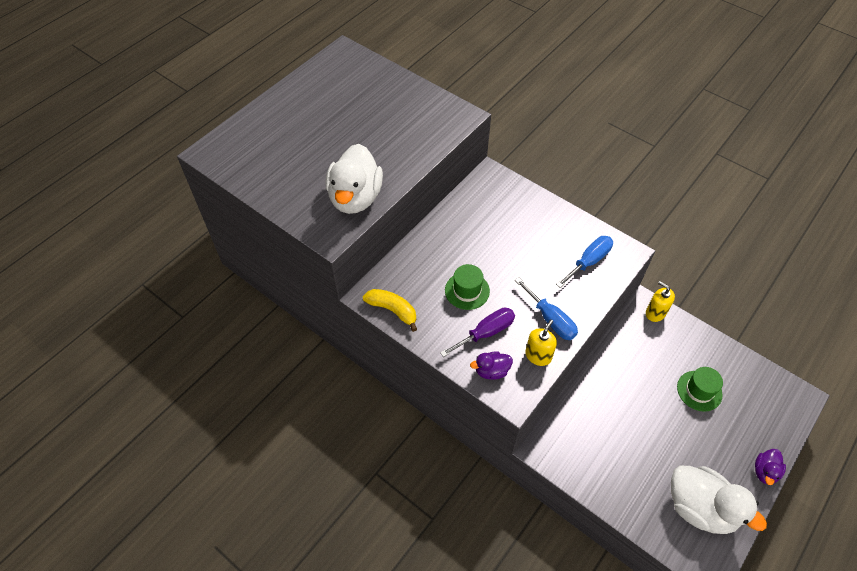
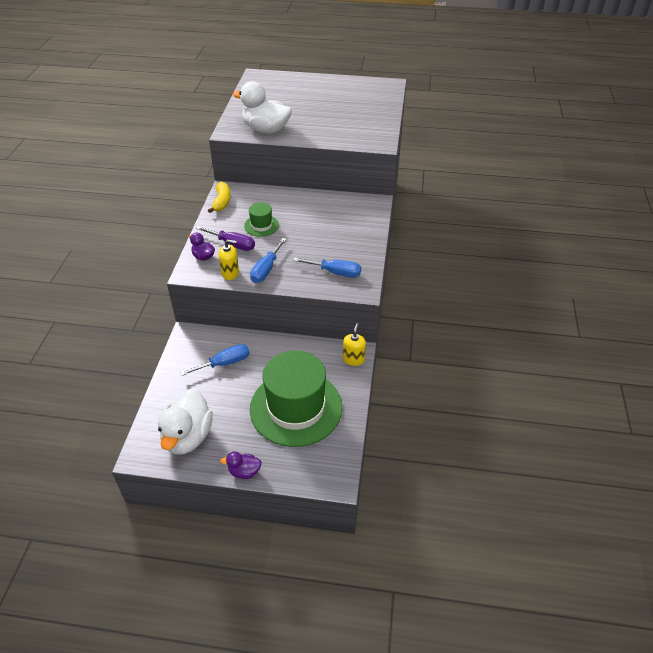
camera: 60 degrees right, 10 degrees down
white duck [326,144,383,214] -> white duck turned 45 degrees clockwise [233,81,292,134]
green hat [677,367,723,412] -> green hat [250,350,342,447], size x2.27
none -> blue screwdriver [180,344,250,376]

